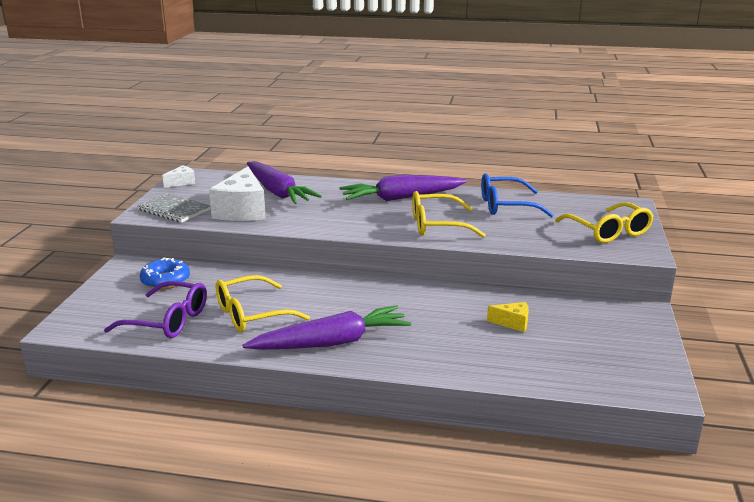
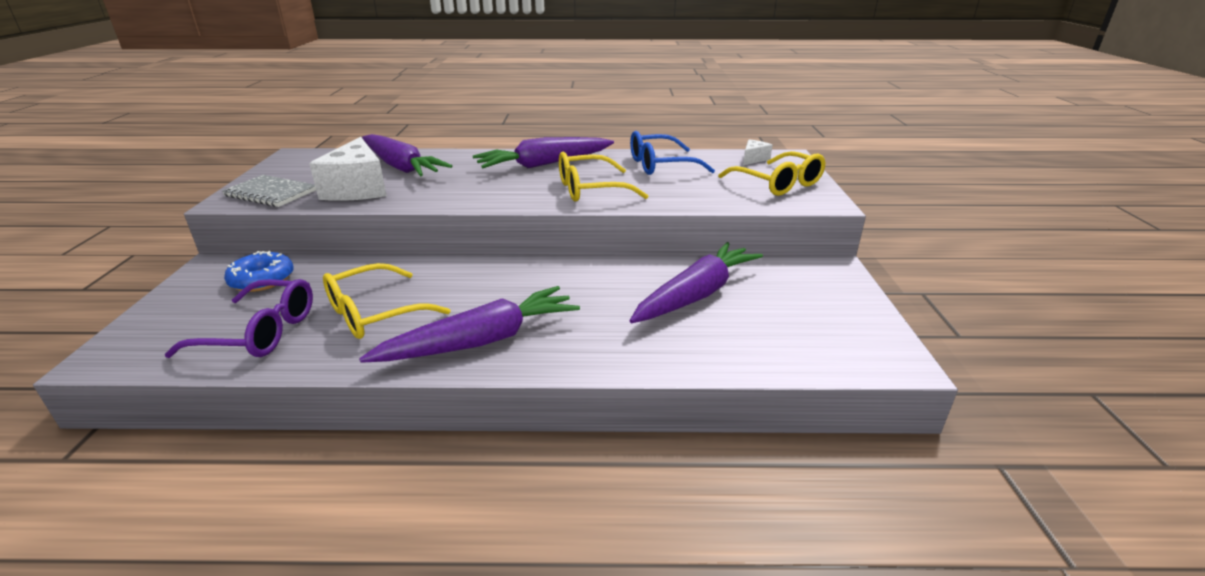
camera: 10 degrees left, 5 degrees up
white cheese [162,165,195,188] -> white cheese moved to [743,140,772,165]
yellow cheese [487,302,529,332] -> purple carrot [630,242,763,323]

